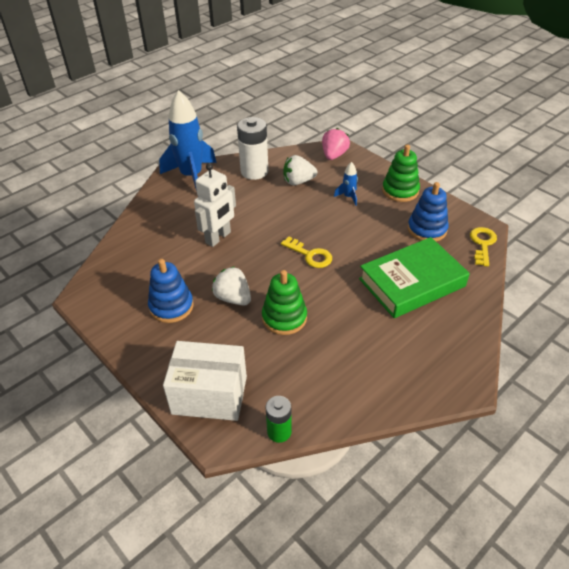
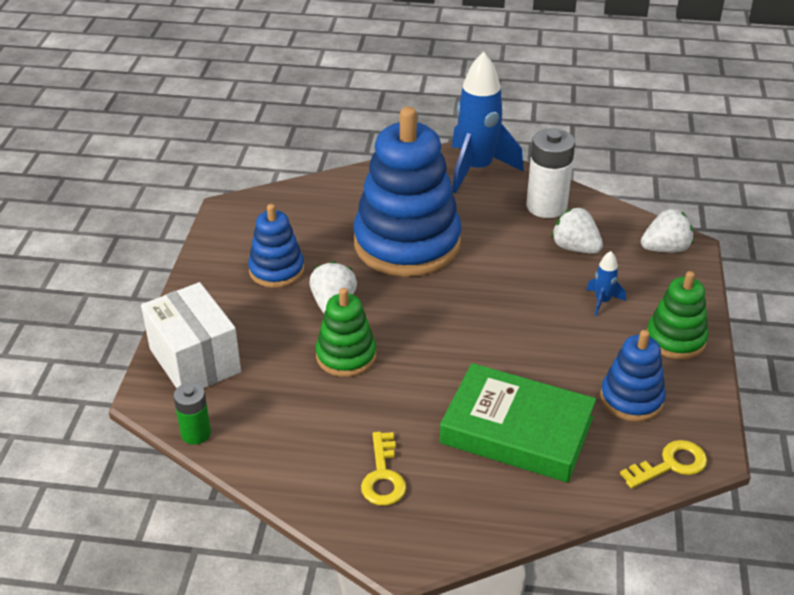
camera: 50 degrees right, 5 degrees down
white robot [194,163,236,247] -> blue stacking toy [354,107,461,277]
yellow key [281,237,332,268] -> yellow key moved to [361,432,406,506]
pink strawberry [322,128,350,160] -> white strawberry [641,209,694,253]

